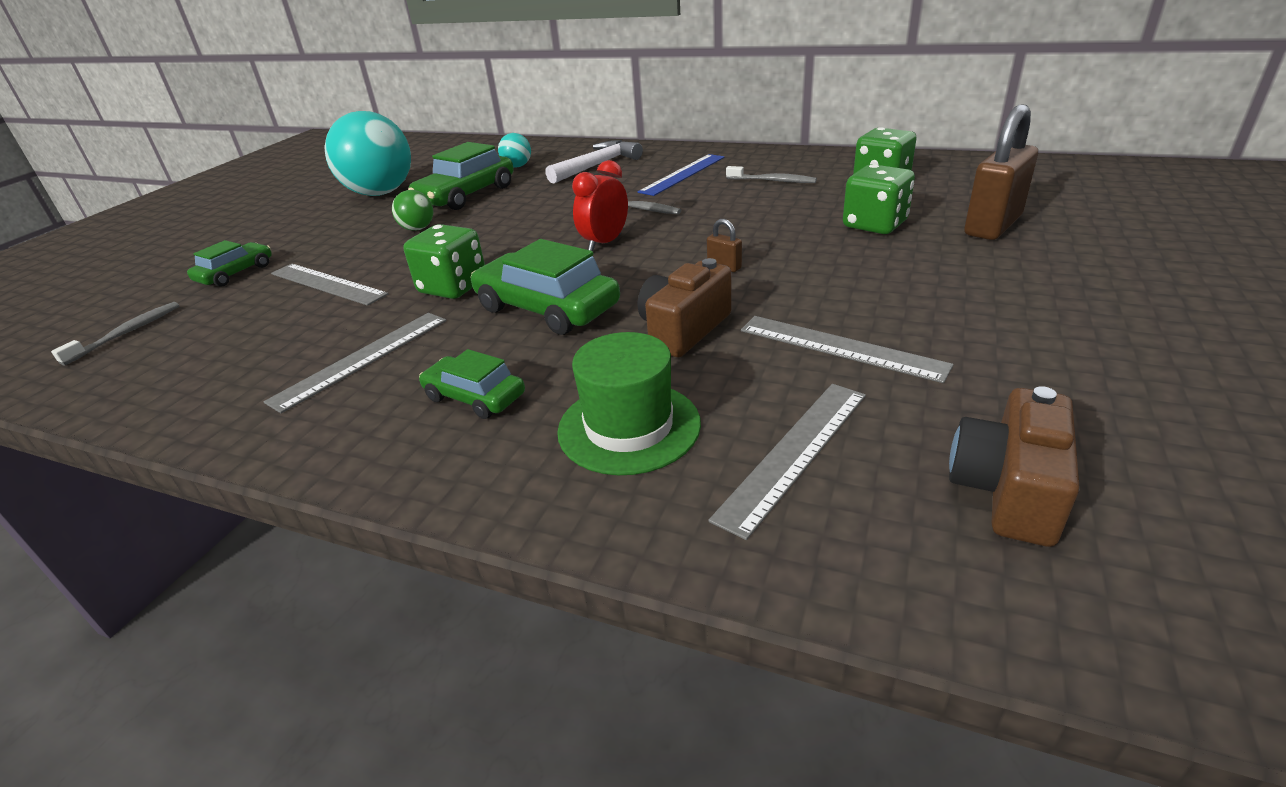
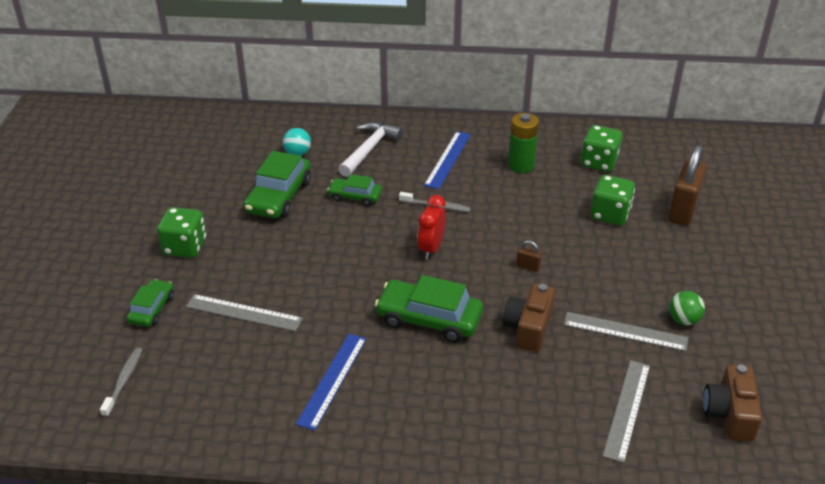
camera: 20 degrees left, 5 degrees up
grey ruler [264,313,446,413] -> blue ruler [296,334,366,431]
turquoise ball [324,111,411,196] -> none
green ball [392,190,433,231] -> green ball moved to [669,291,705,325]
green dice [403,224,485,299] -> green dice moved to [157,207,206,258]
green car [419,349,525,419] -> green car moved to [327,174,382,206]
green hat [557,332,701,475] -> none
grey toothbrush [726,166,817,183] -> green battery [508,113,539,173]

